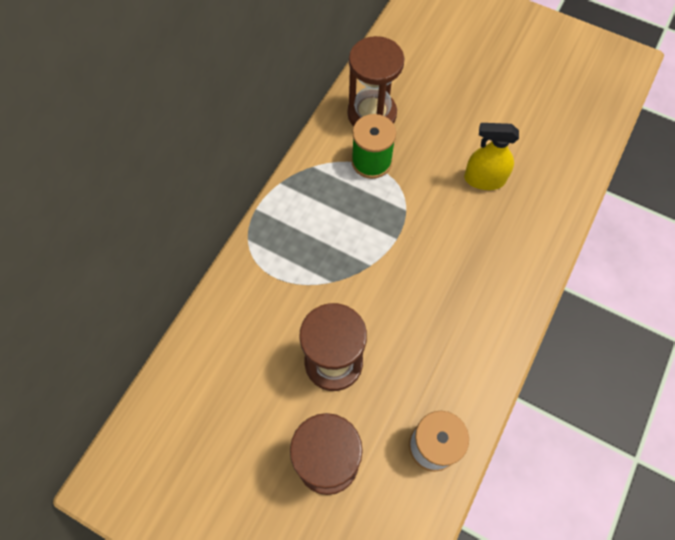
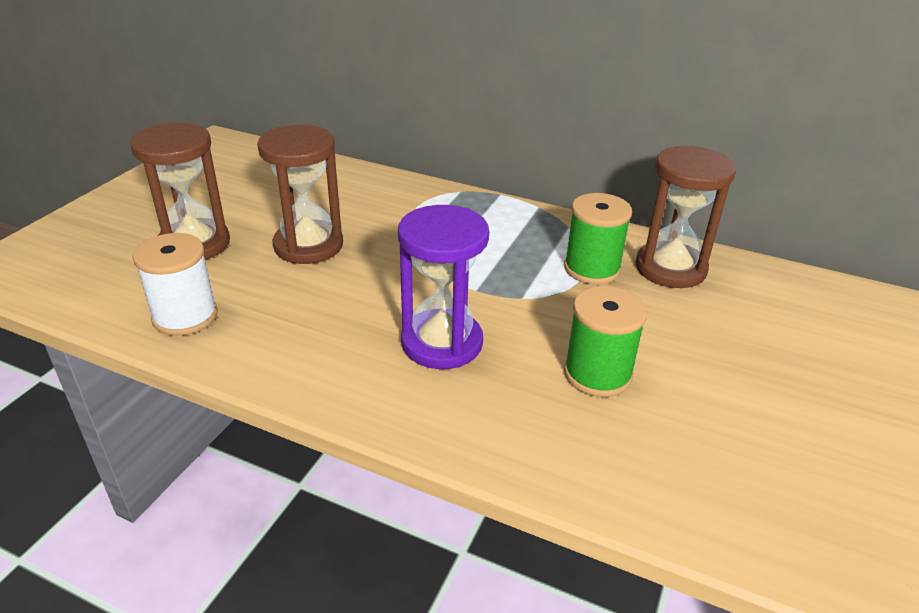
camera: 85 degrees right, 30 degrees down
yellow spray bottle [464,123,519,190] -> green spool [564,286,647,397]
none -> purple hourglass [398,205,489,369]

